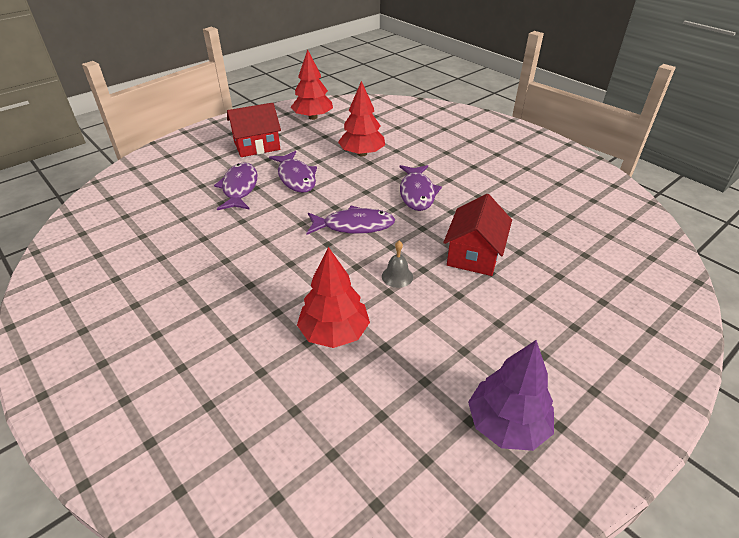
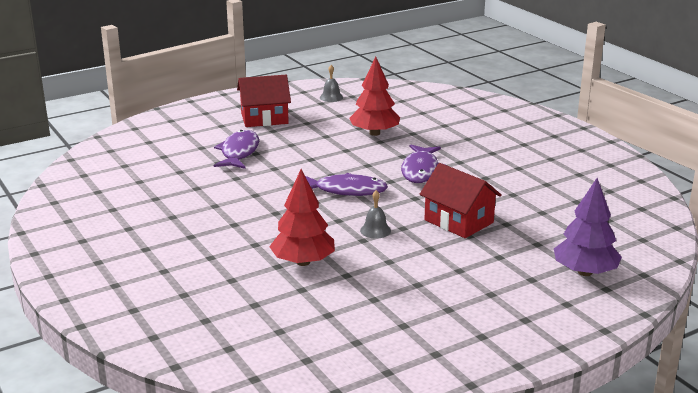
camera: 10 degrees right, 15 degrees down
purple fish [269,151,317,193] -> none
red tree [291,49,333,120] -> grey bell [320,65,343,102]
red house [443,194,512,276] -> red house turned 75 degrees counterclockwise [420,163,502,238]
purple tree [468,340,554,451] -> purple tree moved to [554,178,622,276]

